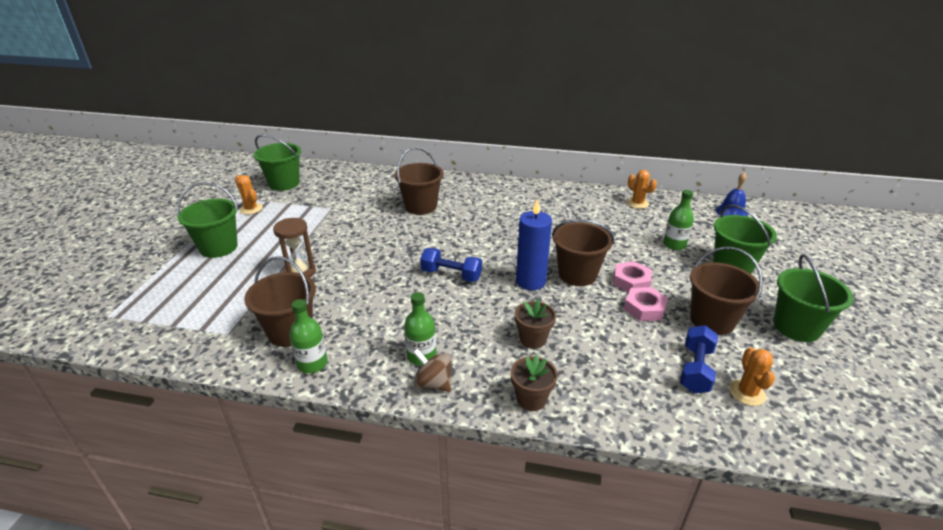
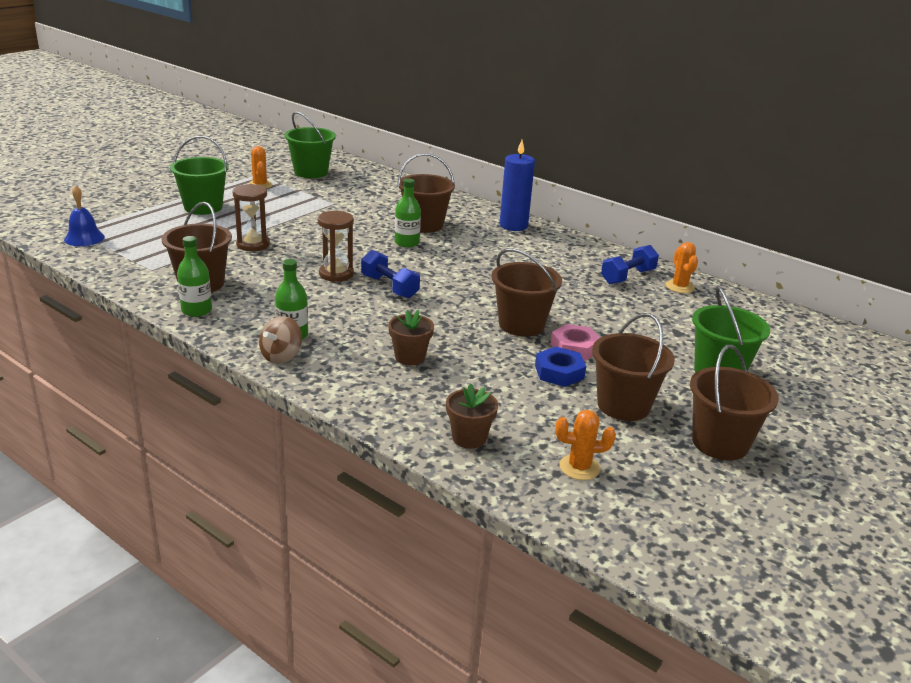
camera: 25 degrees right, 5 degrees down
brown spinning top [413,349,452,392] -> brown spinning top turned 120 degrees counterclockwise [259,316,302,364]
brown flower pot [511,355,558,411] -> brown flower pot moved to [446,383,498,449]
blue candle [516,199,552,290] -> blue candle moved to [500,140,535,231]
pink nut [624,287,668,321] -> blue nut [535,347,586,387]
green bottle [663,190,694,250] -> green bottle moved to [395,178,421,248]
blue dumbbell [680,325,718,393] -> blue dumbbell moved to [601,245,659,284]
blue bell [716,172,748,217] -> blue bell moved to [64,186,105,246]
orange cactus [729,347,775,406] -> orange cactus turned 60 degrees clockwise [555,410,616,480]
green bucket [774,254,853,342] -> brown bucket [690,345,779,461]
none -> brown hourglass [318,211,354,282]

